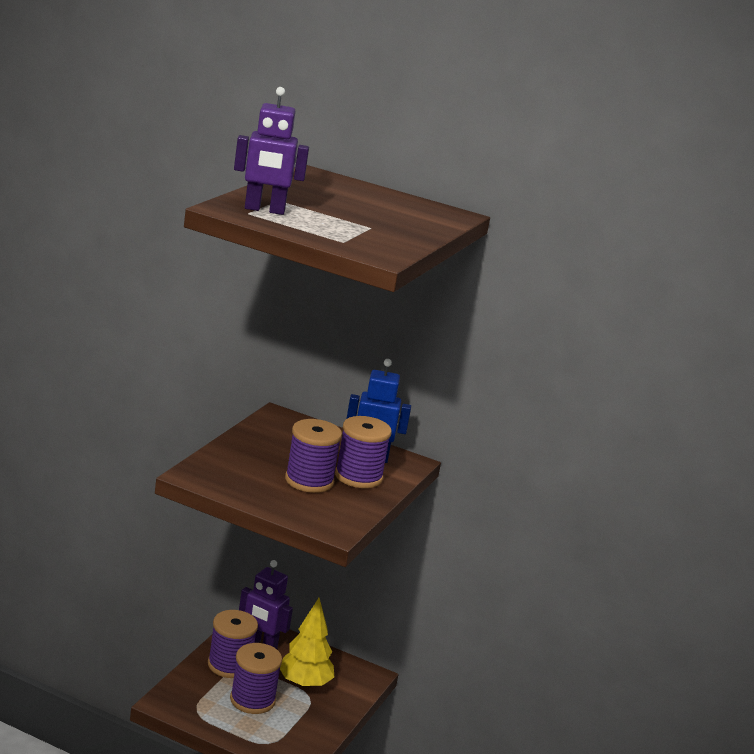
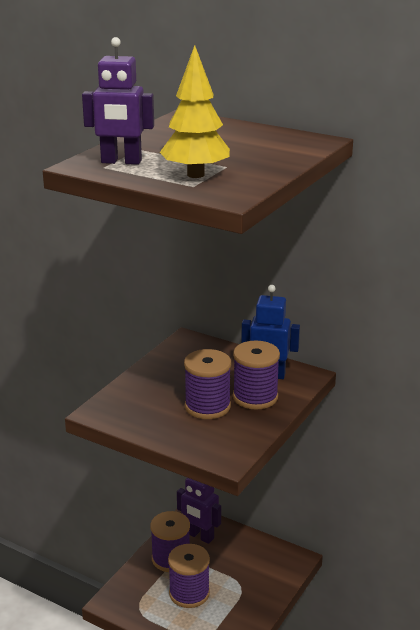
camera: 10 degrees right, 5 degrees up
yellow tree [280,598,334,689] -> yellow tree moved to [160,45,230,178]

